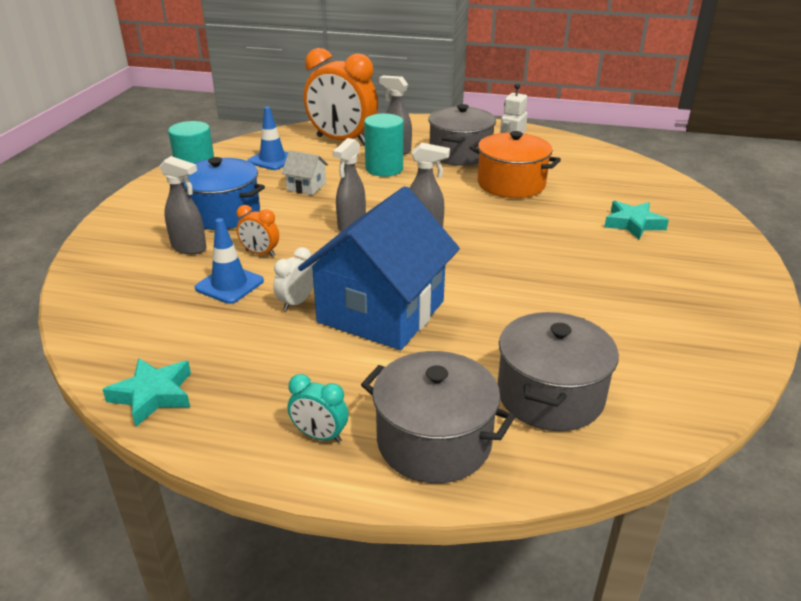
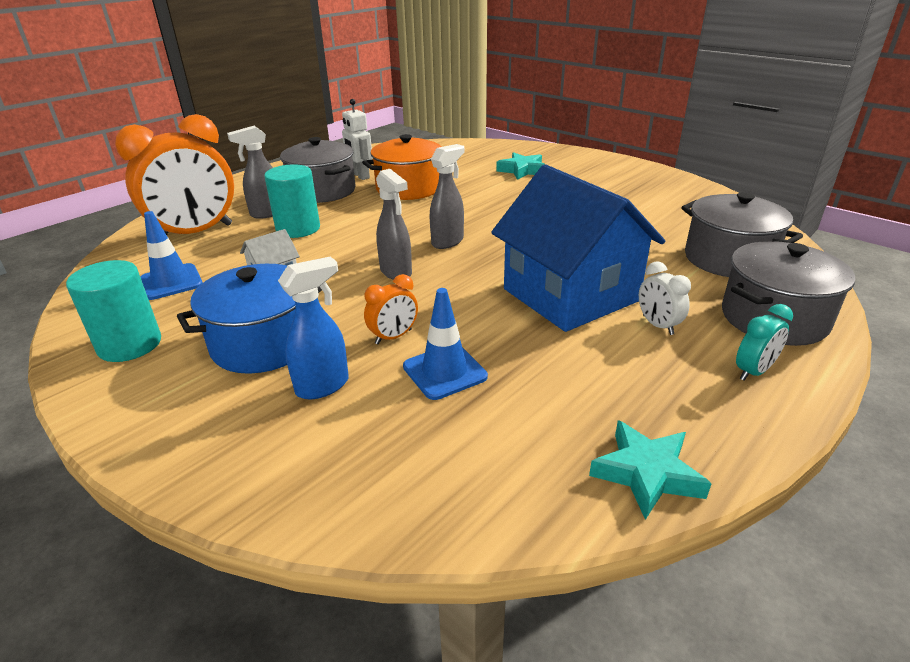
camera: 60 degrees left, 0 degrees up
grey spray bottle [159,156,206,254] -> blue spray bottle [278,257,349,400]
white clock [273,247,314,311] -> white clock moved to [639,261,691,335]

